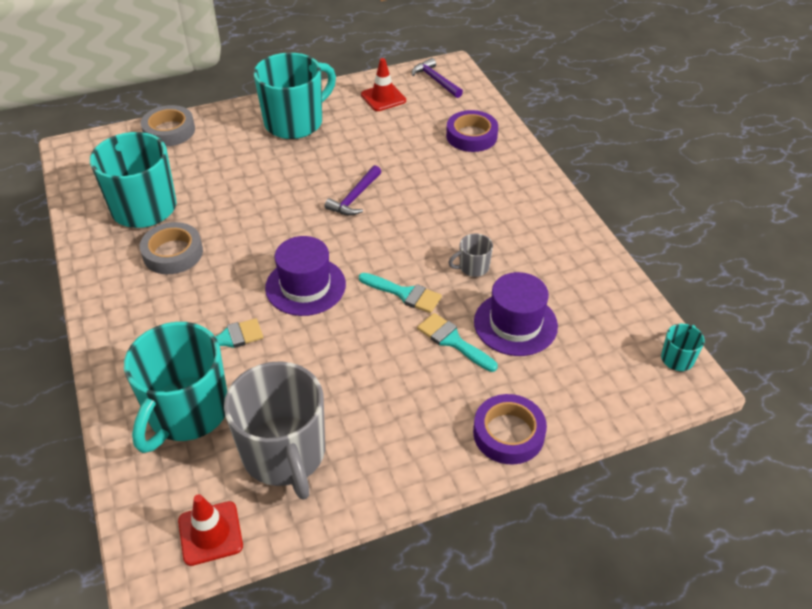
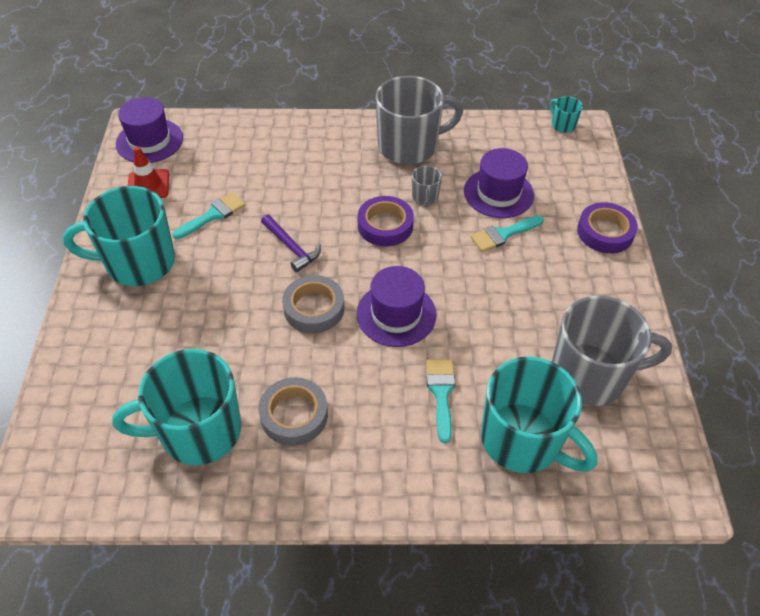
camera: 70 degrees left, 5 degrees up
grey tape [141,105,195,147] -> grey tape moved to [282,275,344,333]
red traffic cone [178,494,243,566] -> none
turquoise mug [253,53,336,139] -> turquoise mug turned 75 degrees counterclockwise [63,186,175,286]
turquoise brush [359,273,442,313] -> turquoise brush moved to [172,192,245,239]
purple hammer [412,58,463,98] -> purple hat [116,97,183,163]
purple tape [446,110,498,152] -> purple tape moved to [358,196,414,246]
none -> grey mug [376,76,463,165]

